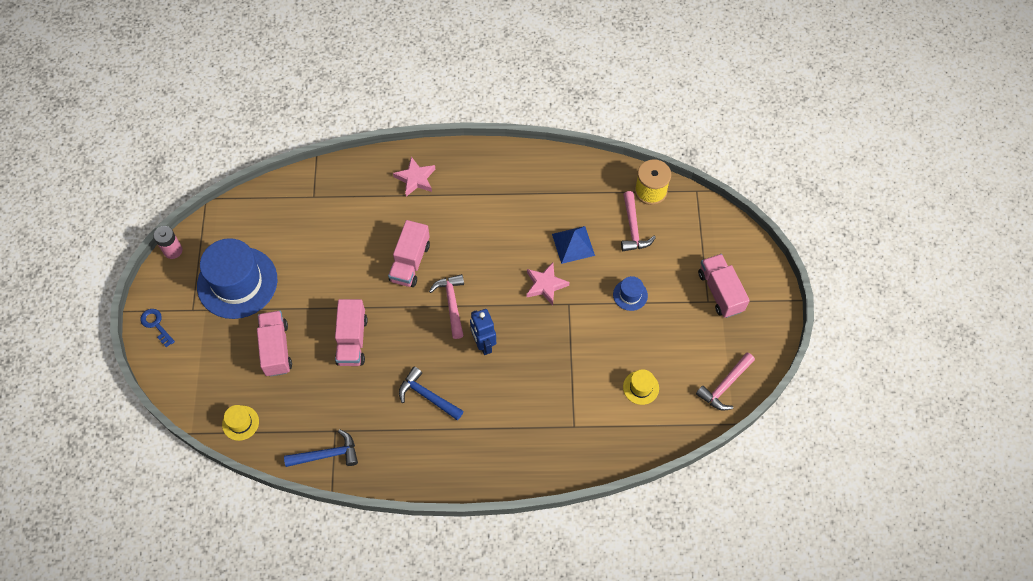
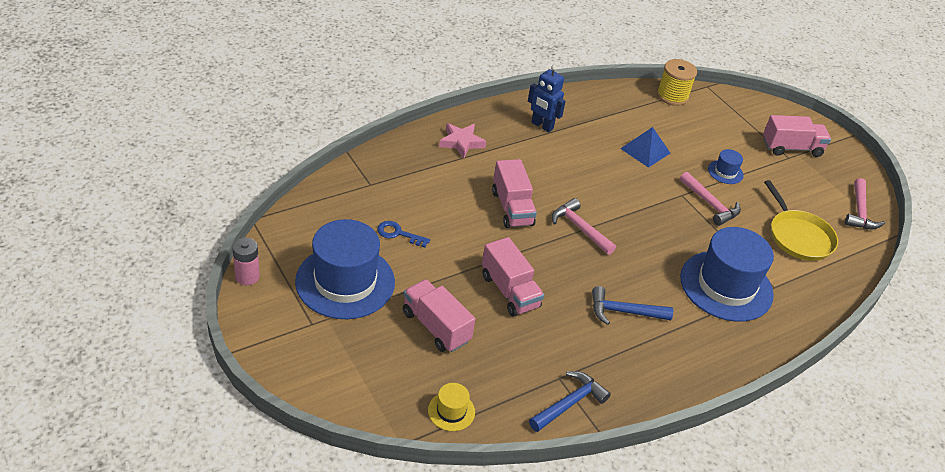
camera: 35 degrees left, 20 degrees down
blue key [140,309,175,347] -> blue key moved to [377,221,430,248]
blue robot [470,309,496,355] -> blue robot moved to [528,65,566,132]
pink star [526,263,569,305] -> none
pink hammer [621,191,656,251] -> pink hammer moved to [680,172,741,226]
yellow hat [623,369,659,405] -> yellow pan [764,180,838,261]
pink truck [698,254,750,318] -> pink truck turned 135 degrees clockwise [763,115,831,157]
none -> blue hat [680,227,774,322]

